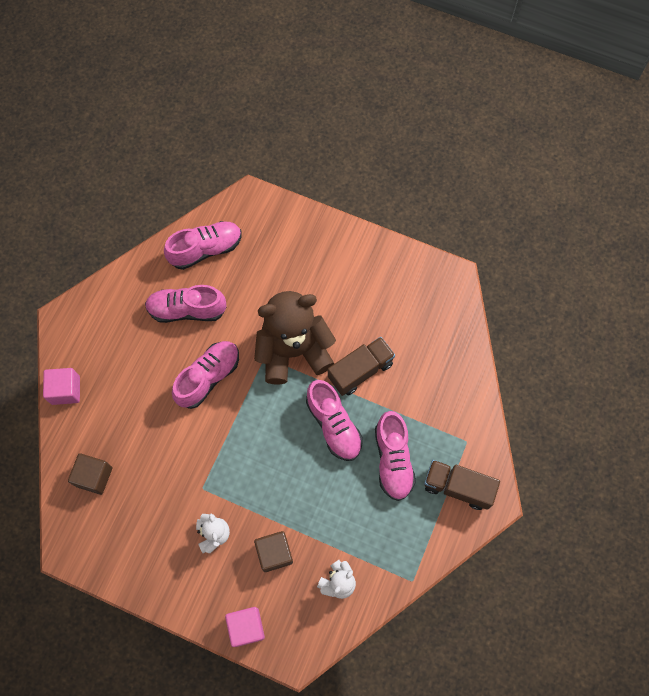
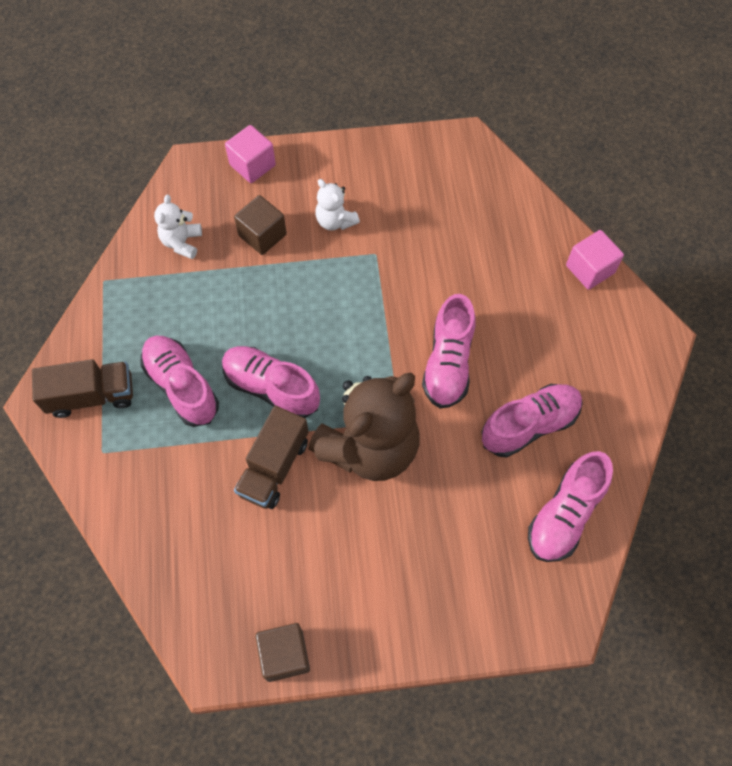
camera: 150 degrees right, 5 degrees down
brown cube [68,453,113,495] -> brown cube moved to [255,623,310,682]

